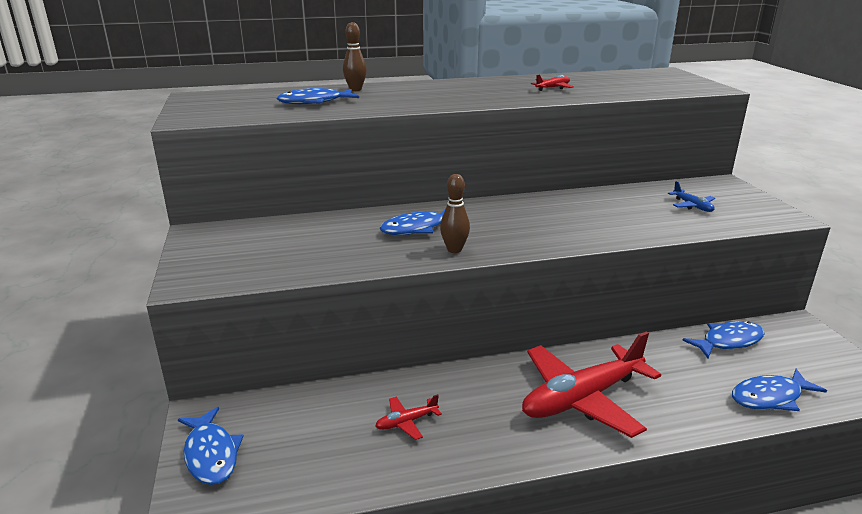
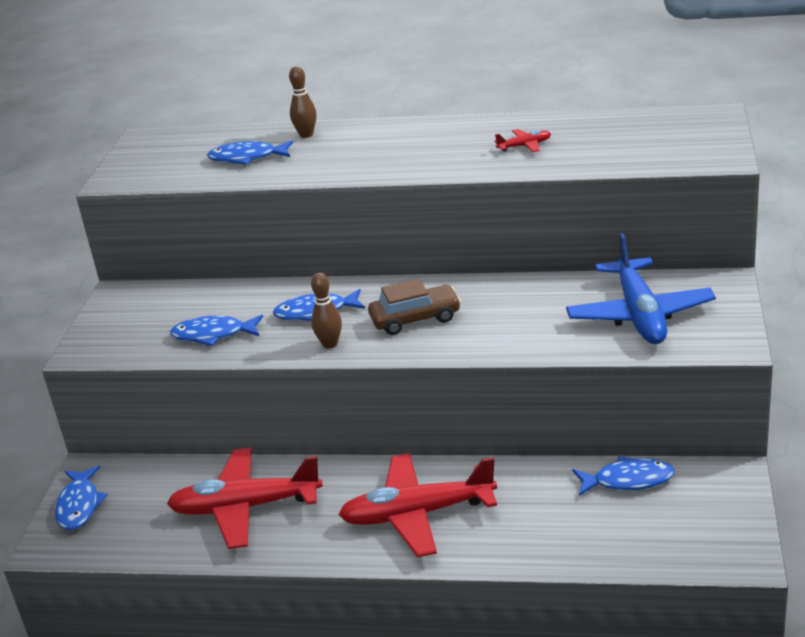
camera: 25 degrees right, 5 degrees up
red plane [375,394,442,440] -> red plane [167,448,323,549], size x2.41
blue plane [668,181,715,212] -> blue plane [566,233,716,344], size x2.41
blue fish [732,369,827,411] -> blue fish moved to [170,315,263,346]
none -> brown car [368,279,461,335]

